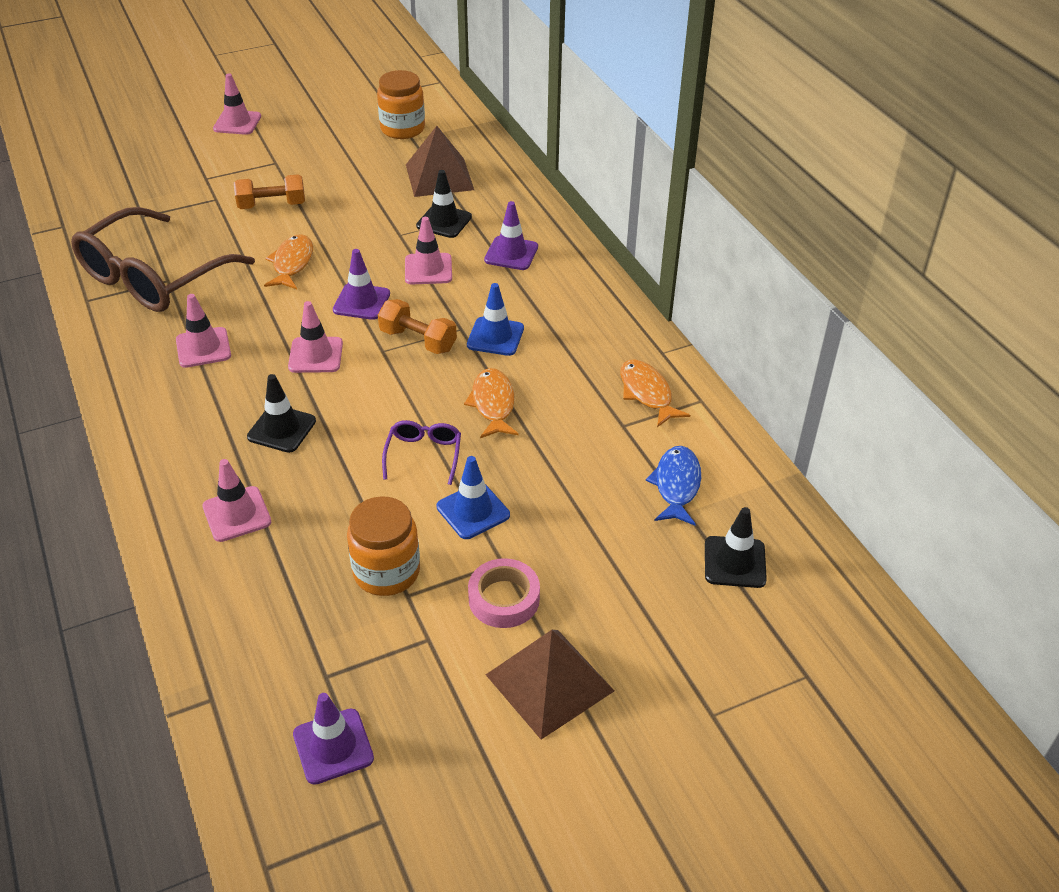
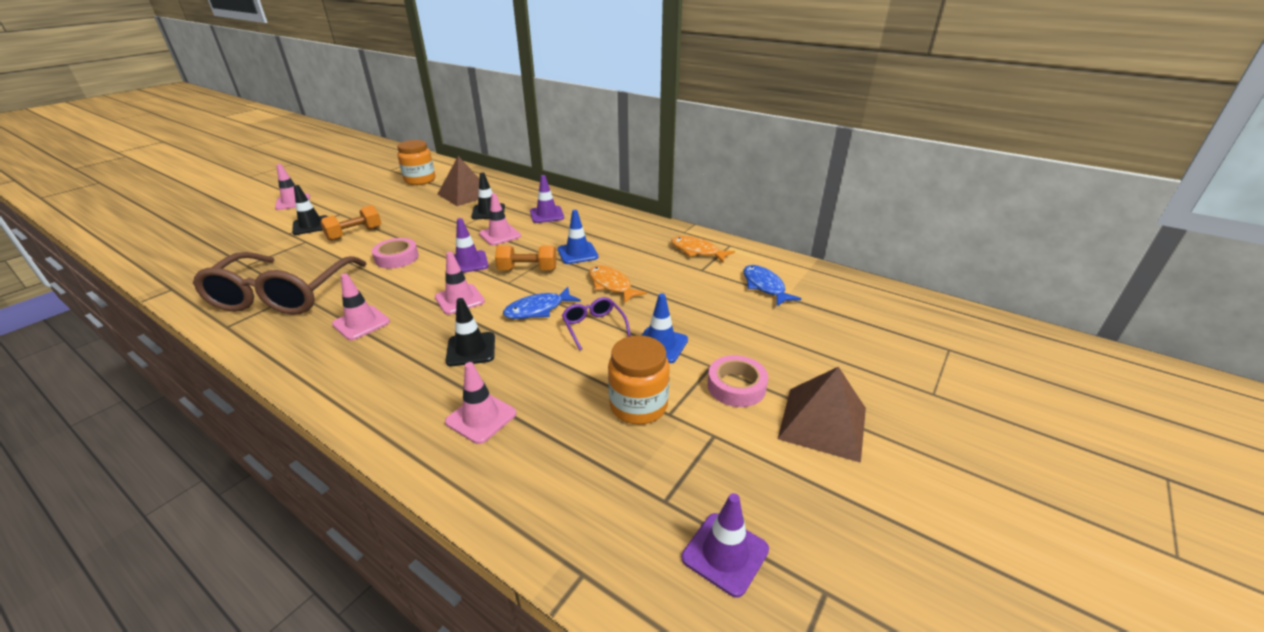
camera: 30 degrees left, 10 degrees down
orange fish [264,234,313,289] -> pink tape [372,238,419,268]
black traffic cone [705,507,767,588] -> black traffic cone moved to [292,185,328,235]
none -> blue fish [503,287,581,319]

